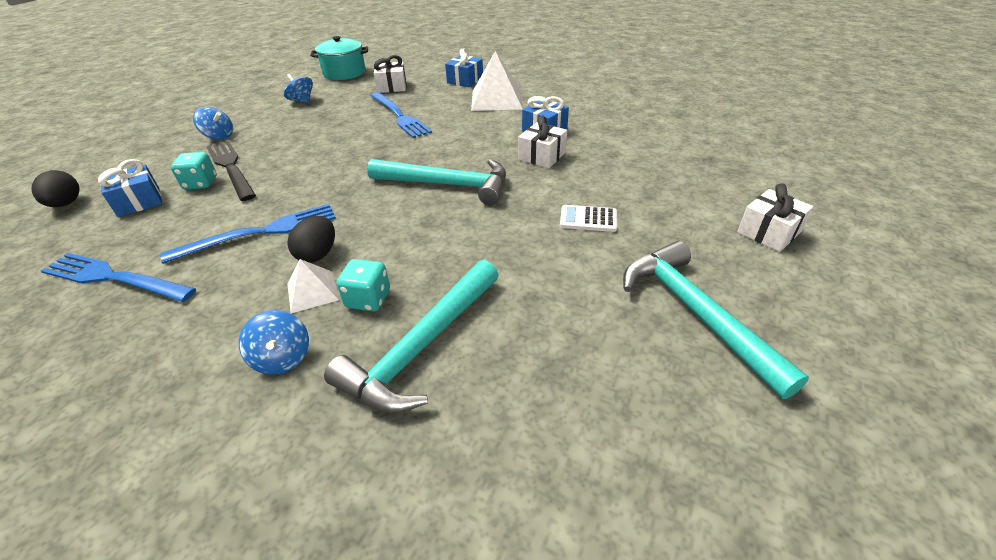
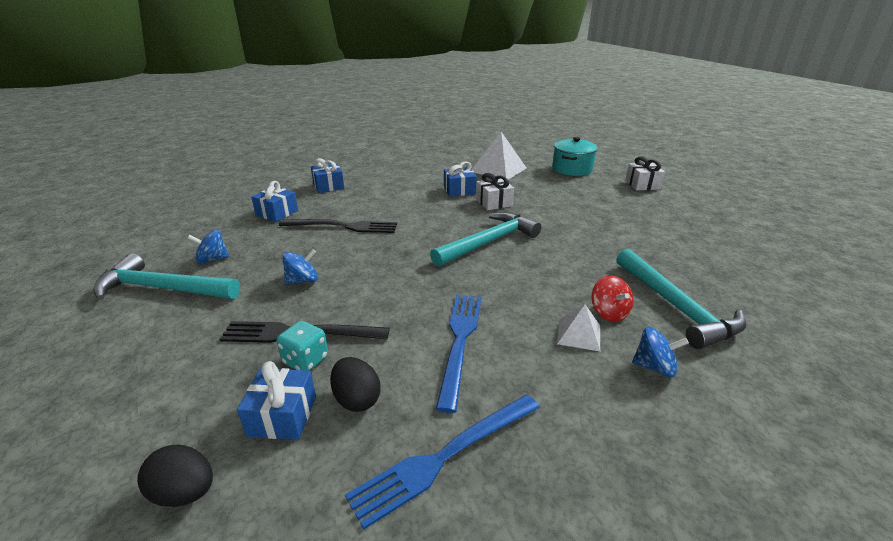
camera: 55 degrees left, 10 degrees down
blue spinning top [193,106,233,140] -> blue spinning top moved to [282,249,318,285]
black egg [287,216,335,263] -> black egg moved to [330,357,380,412]
turquoise pot [310,36,368,80] -> turquoise pot moved to [552,137,598,176]
turquoise dice [337,259,390,312] -> red spinning top [592,275,633,322]
blue fork [370,92,432,138] -> black fork [279,219,397,233]
white gift [374,55,406,93] -> blue gift [251,181,298,222]
white pyramid [471,51,523,111] -> white pyramid moved to [472,132,526,179]
white calculator [560,205,617,232] -> none
turquoise hammer [623,241,809,399] -> turquoise hammer moved to [93,253,240,300]

